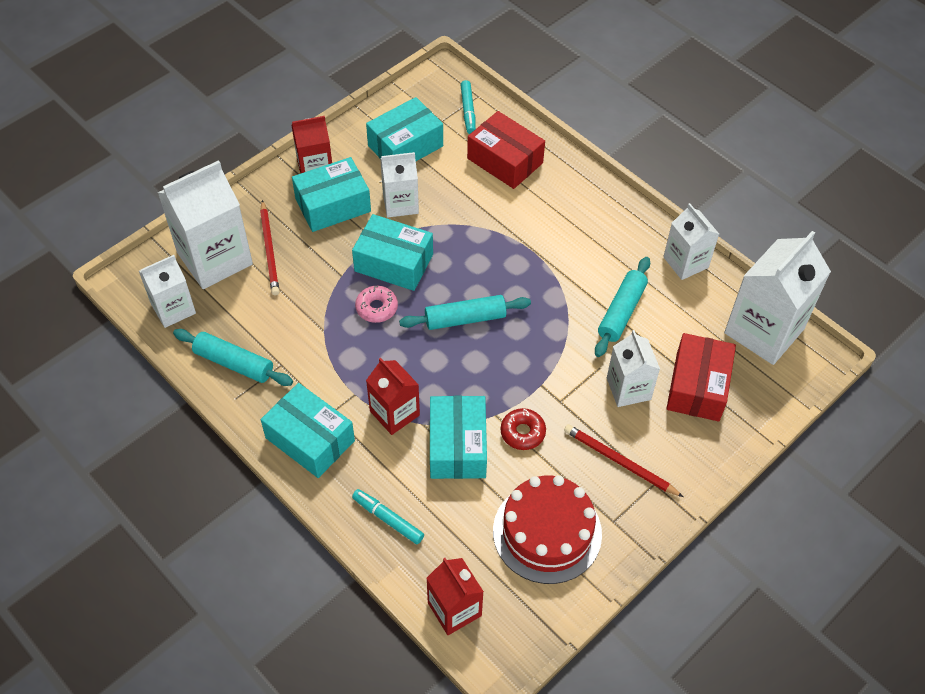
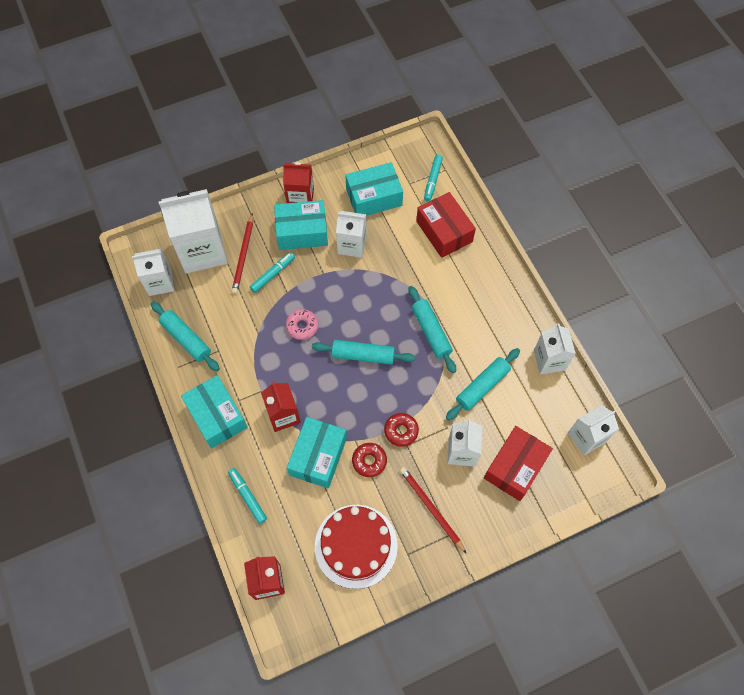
camera: 20 degrees right, 10 degrees up
turquoise box [352,214,433,291] -> none
white carton [724,231,831,365] -> white carton [568,405,619,456], size x0.59
none -> turquoise marker [250,252,295,293]
none -> red donut [384,413,419,447]
none -> turquoise rolling pin [409,286,456,373]

